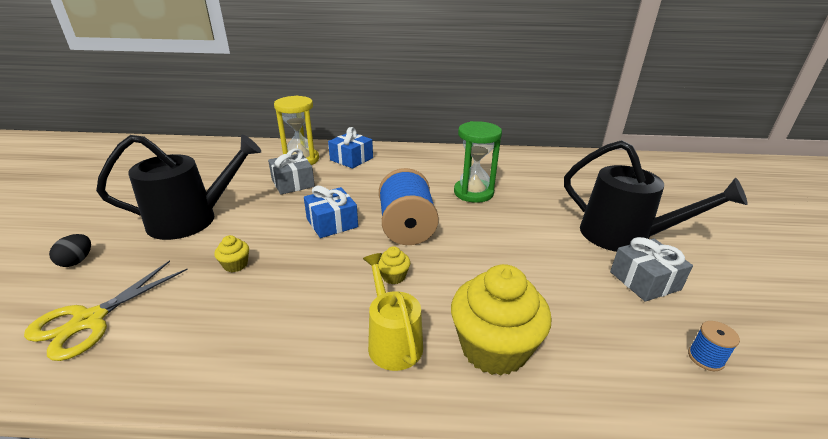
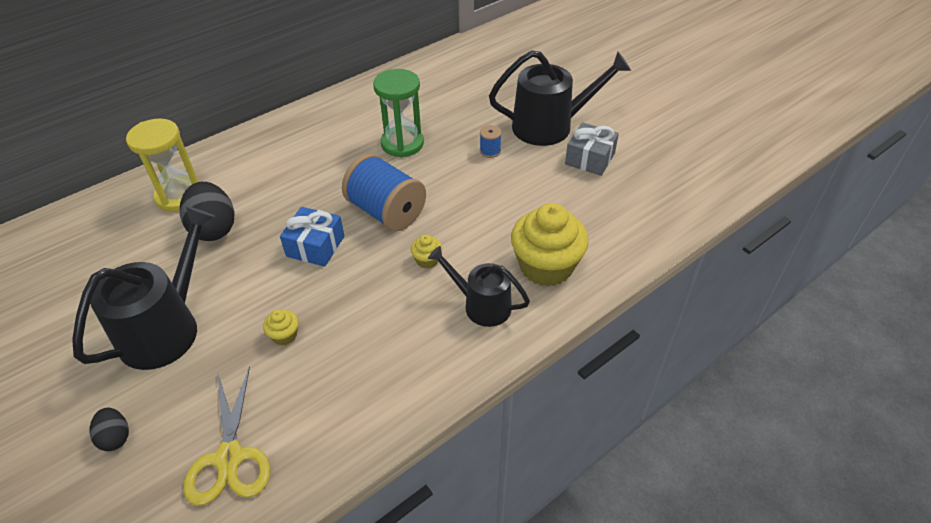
camera: 40 degrees left, 15 degrees up
grey gift [268,148,315,195] -> black egg [180,182,234,241]
blue gift [328,127,373,168] -> none
yellow watering can [363,253,423,371] -> black watering can [428,246,530,327]
blue spool [688,321,740,371] -> blue spool moved to [480,125,502,158]

